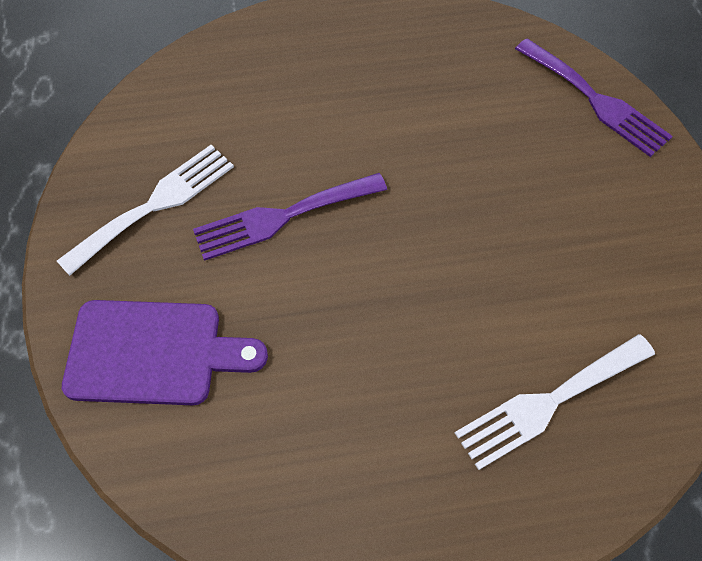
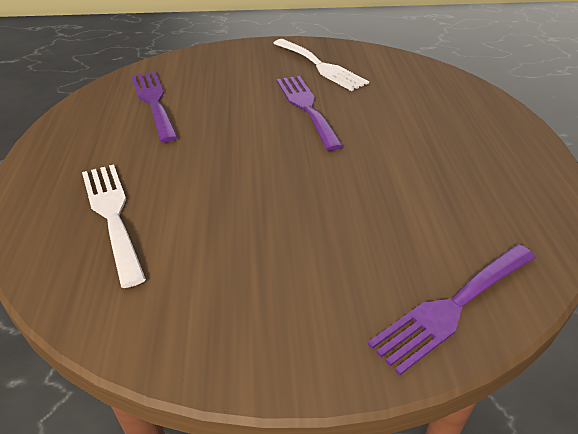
camera: 95 degrees right, 20 degrees down
purple cutting board [62,300,268,405] -> none
none -> purple fork [131,71,178,142]

